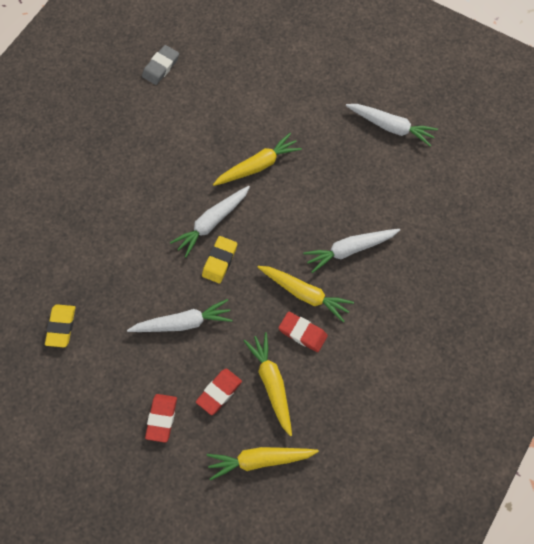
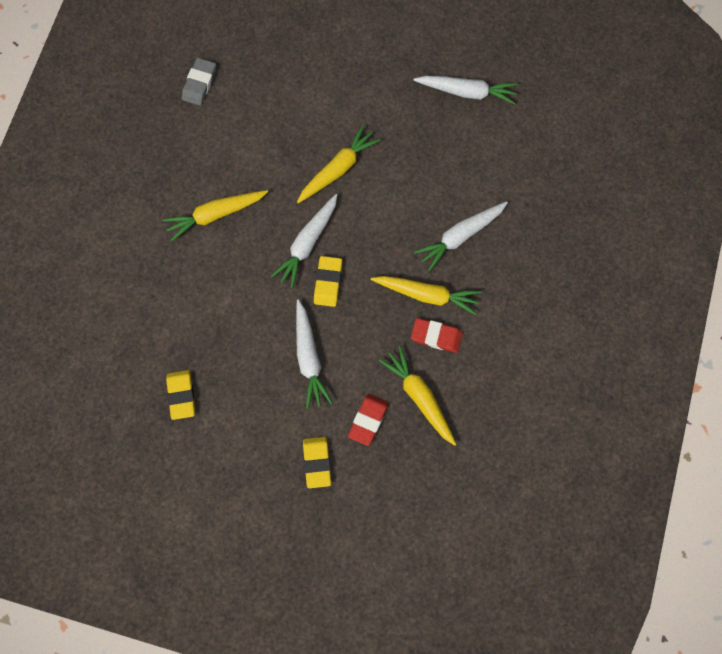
camera: 15 degrees left, 5 degrees up
white carrot [127,299,232,332] -> white carrot turned 105 degrees clockwise [296,300,333,409]
red eraser [145,394,177,443] -> yellow eraser [303,437,331,488]
yellow carrot [207,447,319,480] -> yellow carrot moved to [163,190,268,241]

